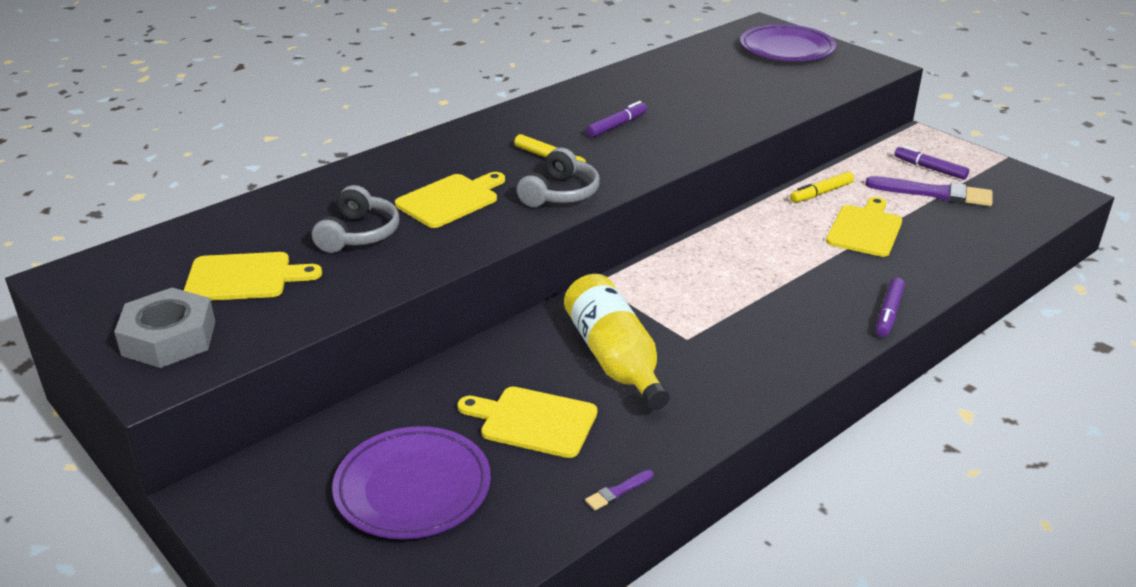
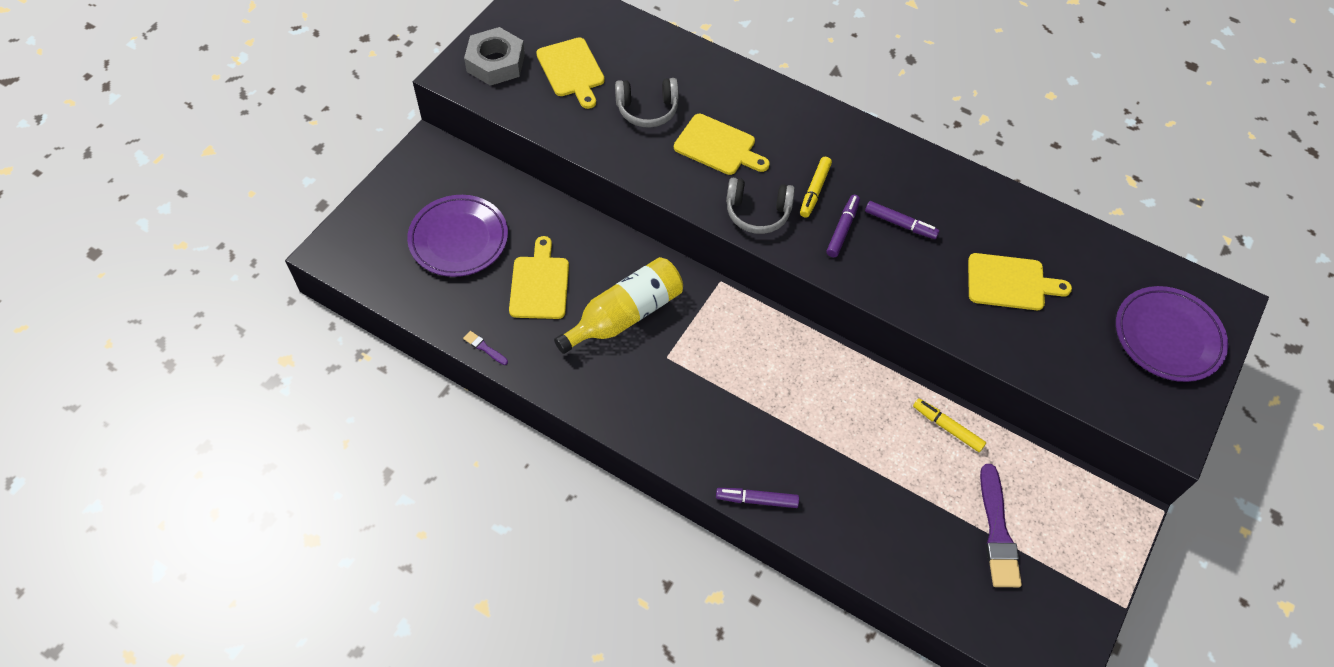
camera: 70 degrees right, 25 degrees up
yellow cutting board [826,197,902,257] -> yellow cutting board moved to [968,253,1072,310]
purple marker [894,146,969,180] -> purple marker moved to [827,195,860,257]

